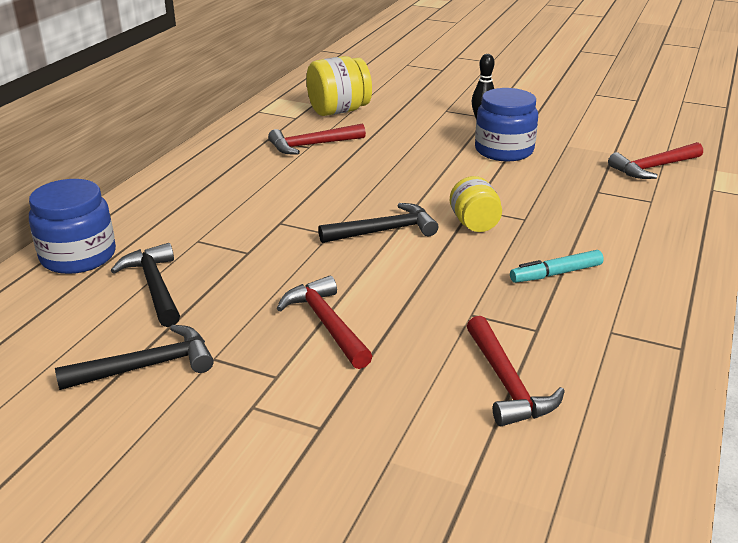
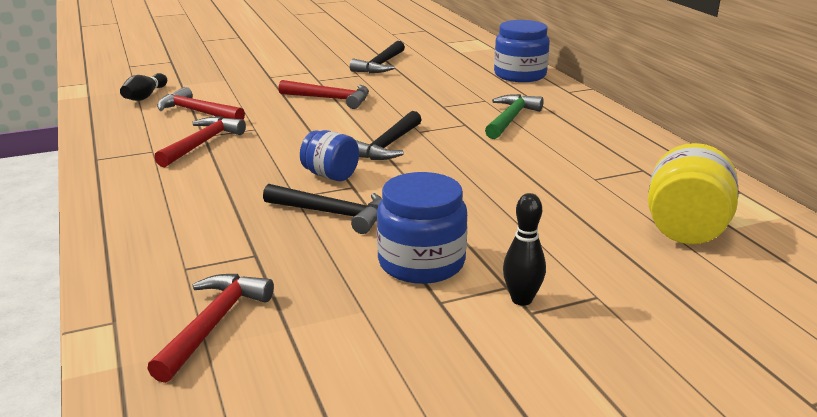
camera: 135 degrees right, 5 degrees down
black hammer [111,243,180,327] -> black hammer moved to [263,184,382,234]
red hammer [268,124,366,154] -> red hammer moved to [154,116,246,167]
yellow jar [450,176,502,232] -> blue jar [300,130,359,181]
turquoise marker [510,250,604,283] -> none
none -> black bowling pin [120,73,167,101]
none -> green hammer [485,94,544,139]

